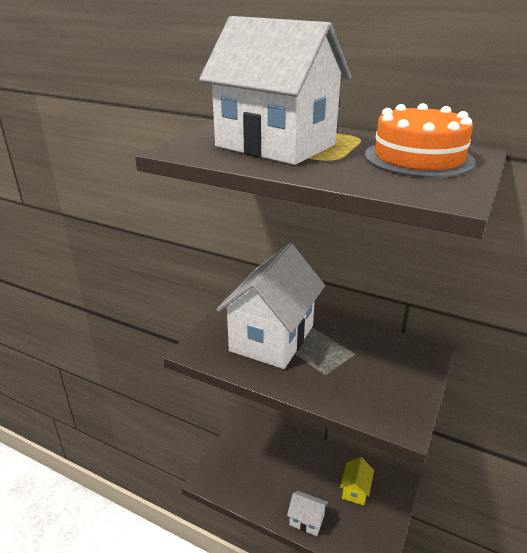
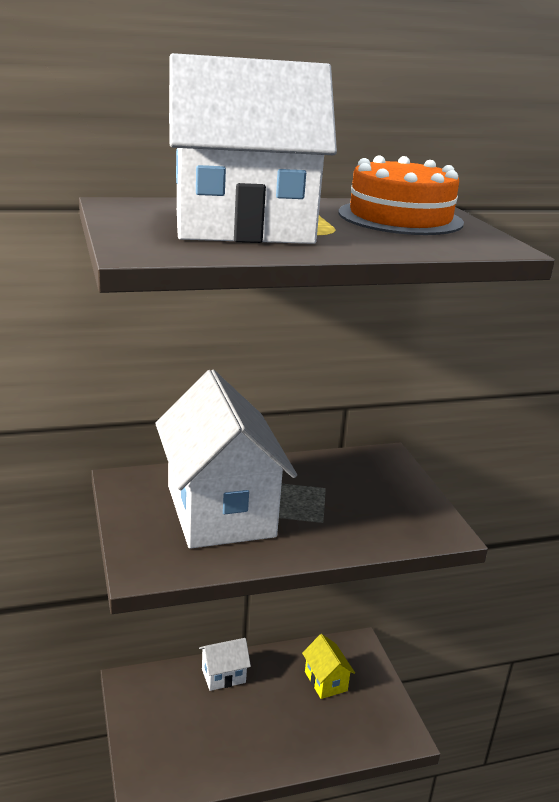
camera: 45 degrees left, 5 degrees down
white house [287,491,328,536] -> white house moved to [199,638,251,691]

